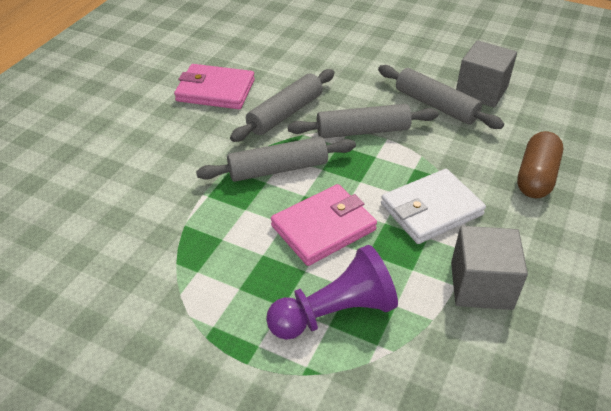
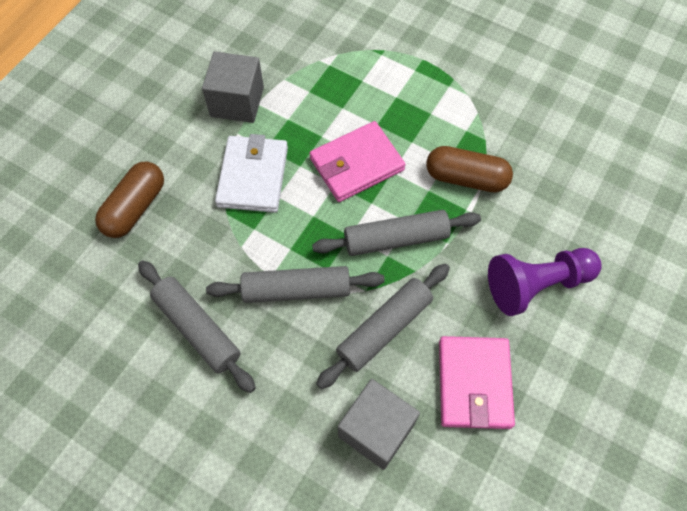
camera: 175 degrees left, 20 degrees up
pink wallet [174,64,255,109] -> pink wallet turned 75 degrees clockwise [439,336,515,429]
purple pawn [266,245,398,340] -> purple pawn moved to [488,248,602,316]
white wallet [381,169,486,244] -> white wallet turned 60 degrees counterclockwise [215,134,288,213]
grey cube [456,40,517,107] -> grey cube moved to [338,379,420,470]
none -> brown capsule [426,146,513,192]

